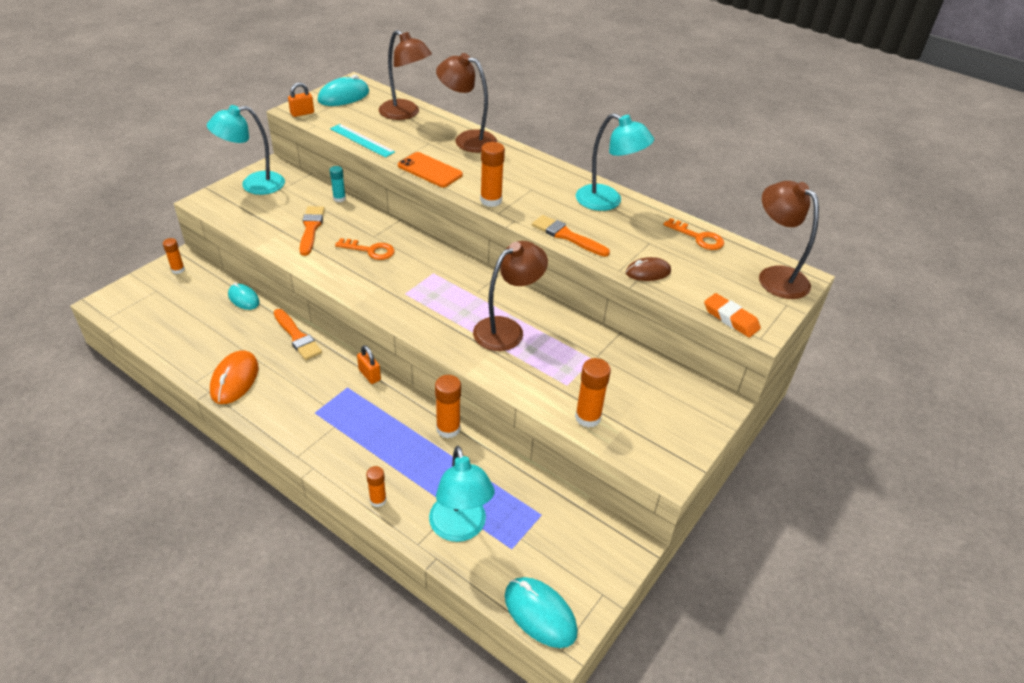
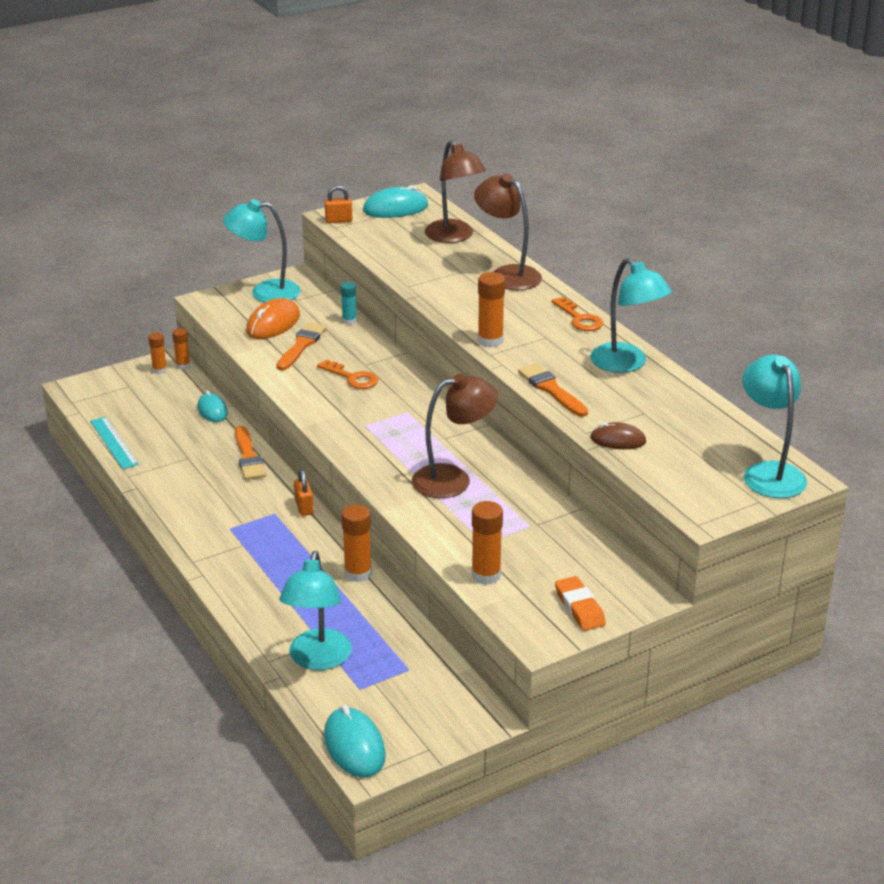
camera: 25 degrees right, 10 degrees down
orange mouse [210,350,258,404] -> orange mouse moved to [246,298,300,339]
turquoise ruler [330,124,395,158] -> turquoise ruler moved to [90,417,139,469]
orange glue stick [366,466,387,507] -> orange glue stick moved to [172,328,190,370]
orange phone [398,152,463,187] -> none
orange key [663,218,724,250] -> orange key moved to [551,297,603,331]
orange eraser [704,293,761,337] -> orange eraser moved to [555,576,606,631]
brown lamp [759,181,819,299] -> turquoise lamp [742,355,807,498]

